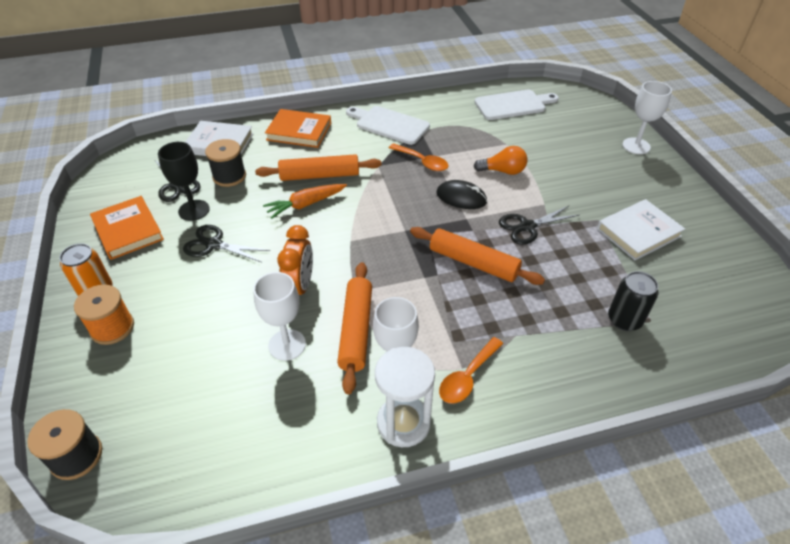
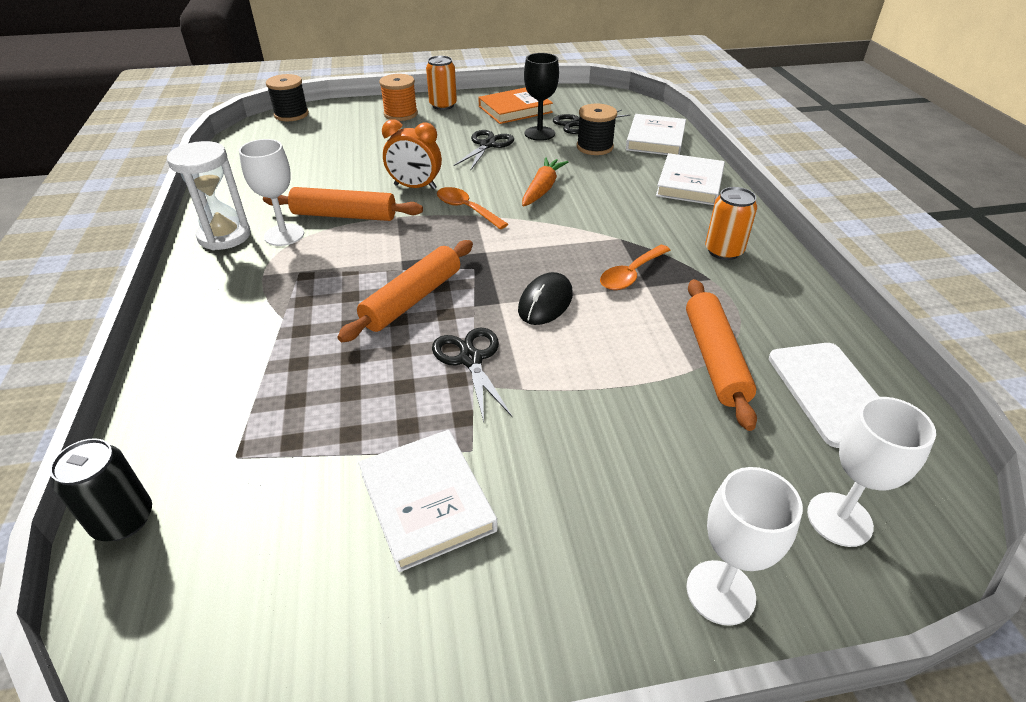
camera: 95 degrees right, 5 degrees down
white goblet [253,272,306,361] -> white goblet moved to [807,397,936,547]
orange rolling pin [255,154,382,181] -> orange rolling pin moved to [686,279,757,431]
orange carrot [263,184,347,219] -> orange carrot turned 45 degrees clockwise [522,157,568,207]
orange book [265,109,331,148] -> white book [656,153,725,205]
white cutting board [346,106,430,145] -> orange can [705,187,757,260]
orange spoon [439,337,503,404] -> orange spoon moved to [437,187,508,229]
orange light bulb [473,146,527,175] -> none
black can [608,271,658,331] -> black can moved to [50,438,152,541]

